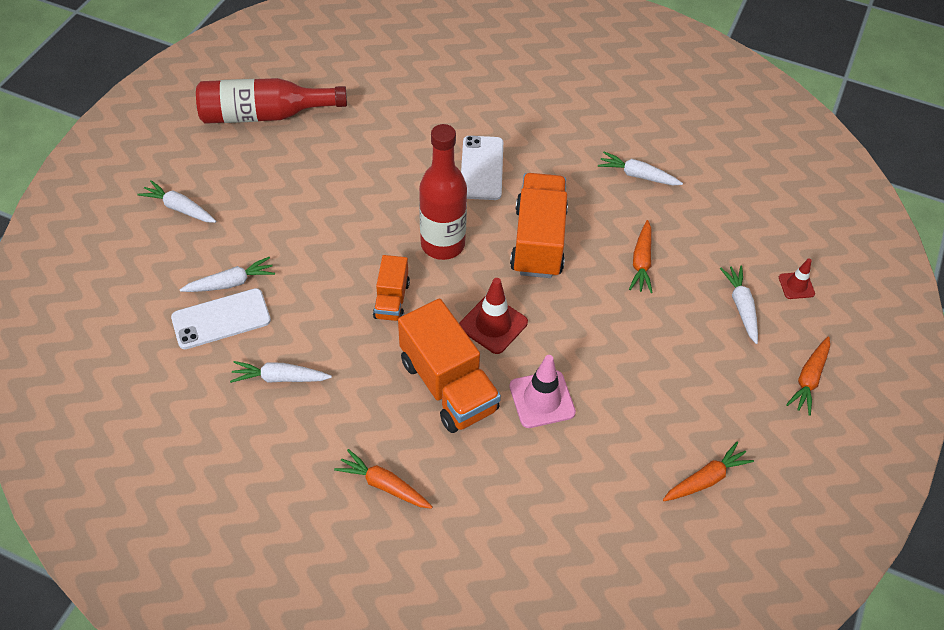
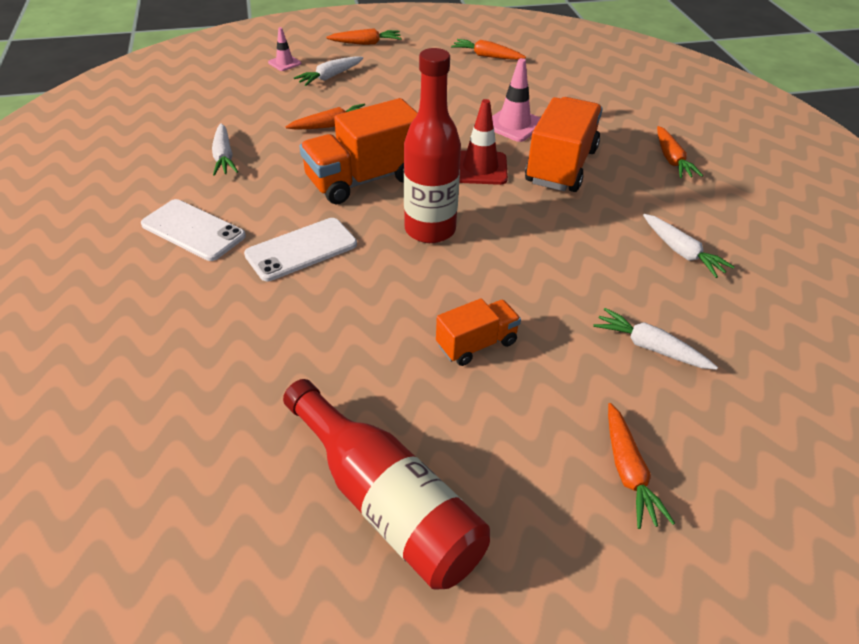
camera: 125 degrees left, 10 degrees down
white carrot [137,180,216,223] -> orange carrot [608,403,675,529]
white phone [171,288,271,349] -> white phone moved to [141,199,246,261]
orange truck [373,255,410,321] -> orange truck moved to [436,298,521,366]
red traffic cone [779,259,815,299] -> pink traffic cone [268,27,301,71]

